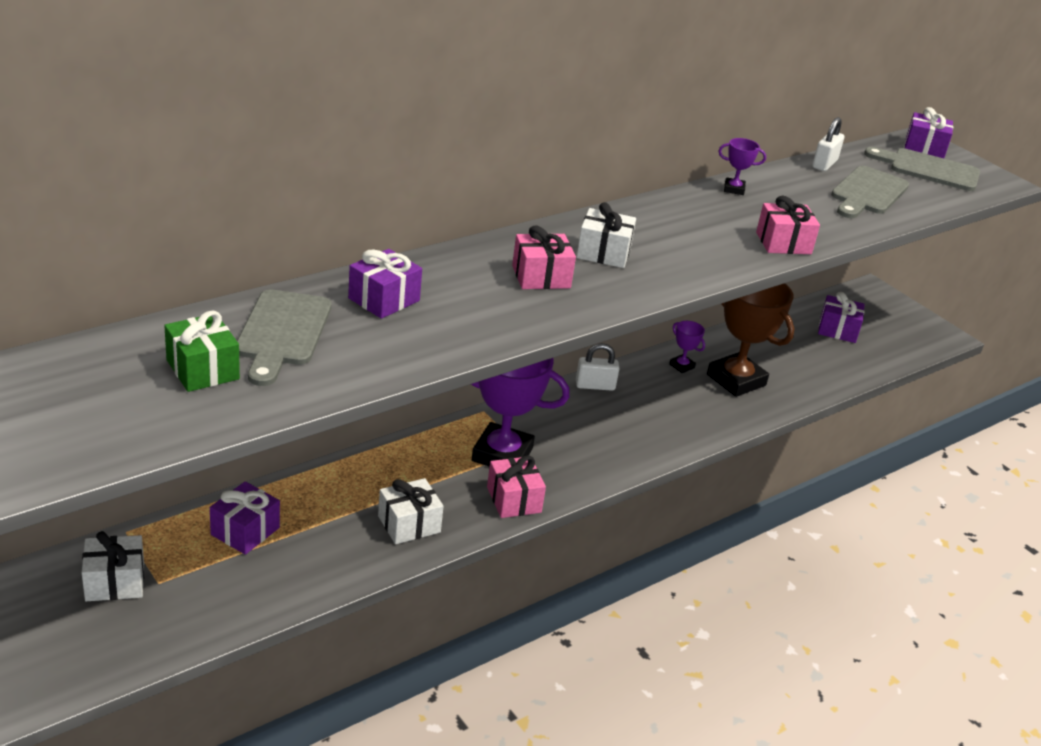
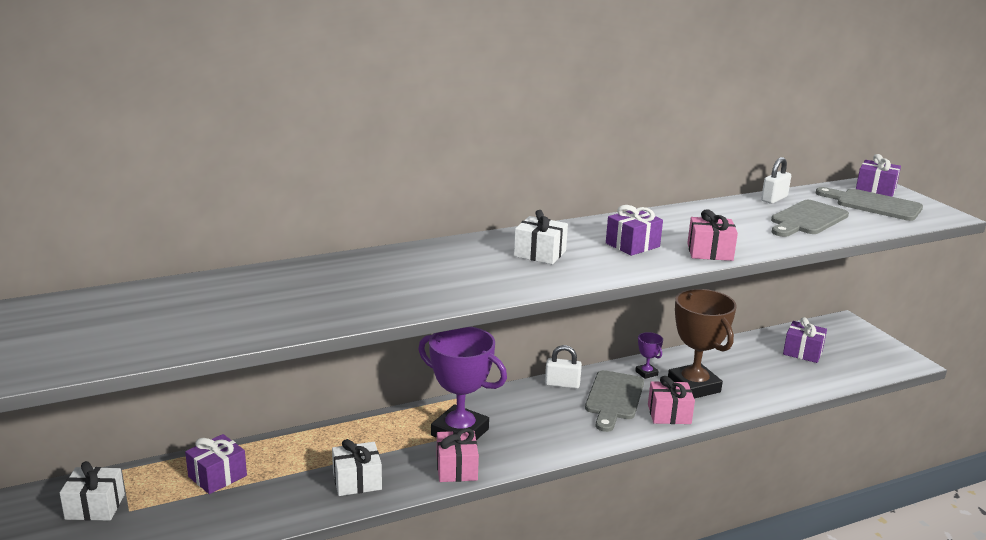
camera: 15 degrees right, 10 degrees down
green gift [164,311,240,392] -> none
grey cutting board [237,289,331,386] -> grey cutting board moved to [585,370,644,432]
purple gift [348,249,422,319] -> purple gift moved to [606,205,663,256]
pink gift [512,225,576,289] -> pink gift moved to [648,376,695,424]
purple trophy [718,138,766,195] -> none

